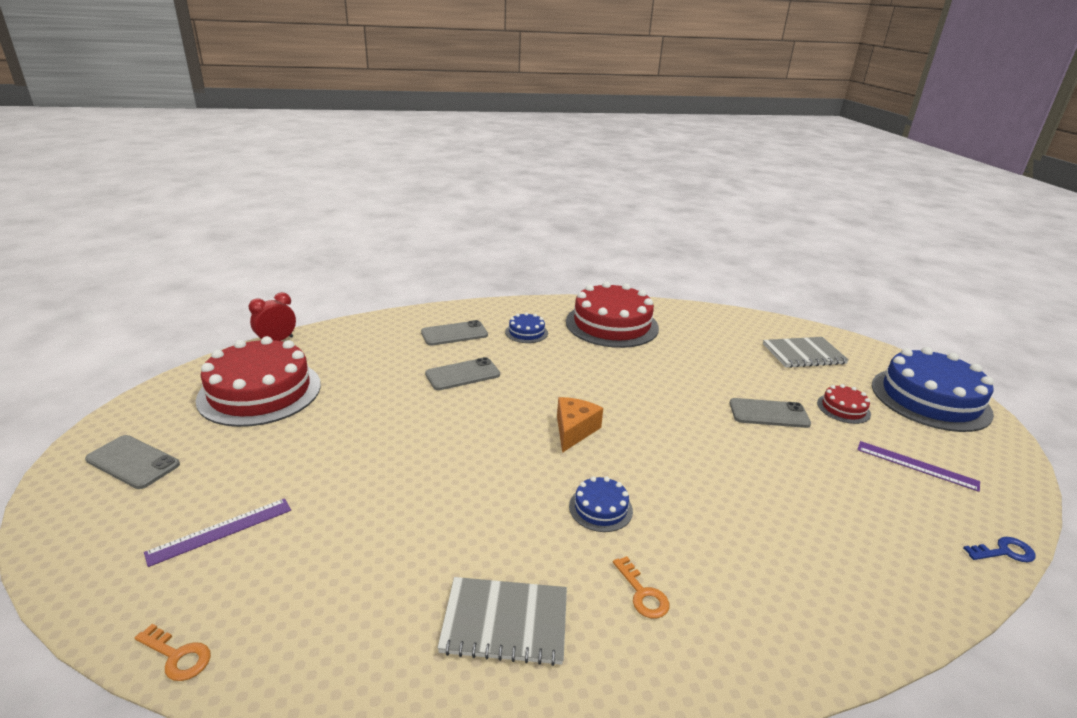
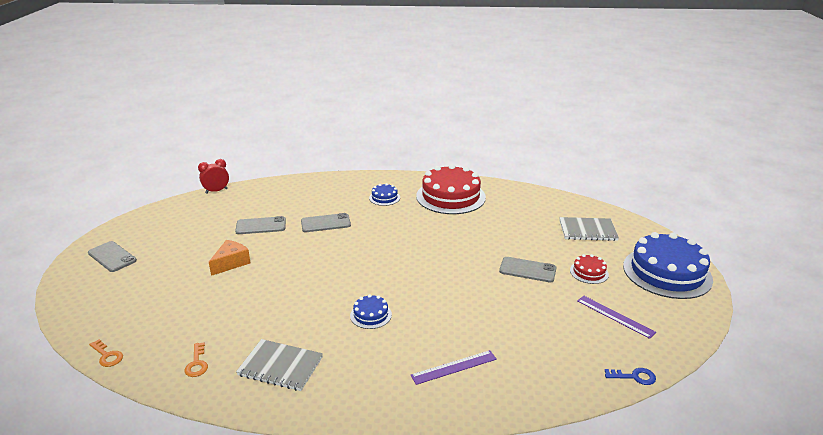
camera: 15 degrees right, 0 degrees up
purple ruler [144,498,291,567] -> purple ruler moved to [411,350,497,385]
red cake [196,336,321,427] -> none
grey phone [421,320,488,346] -> grey phone moved to [235,216,286,234]
orange cheese [557,397,603,453] -> orange cheese moved to [209,240,251,276]
orange key [613,556,669,619] -> orange key moved to [185,342,208,377]

